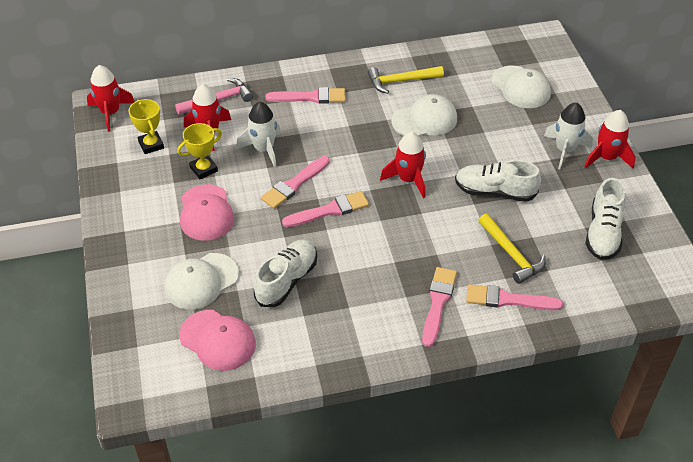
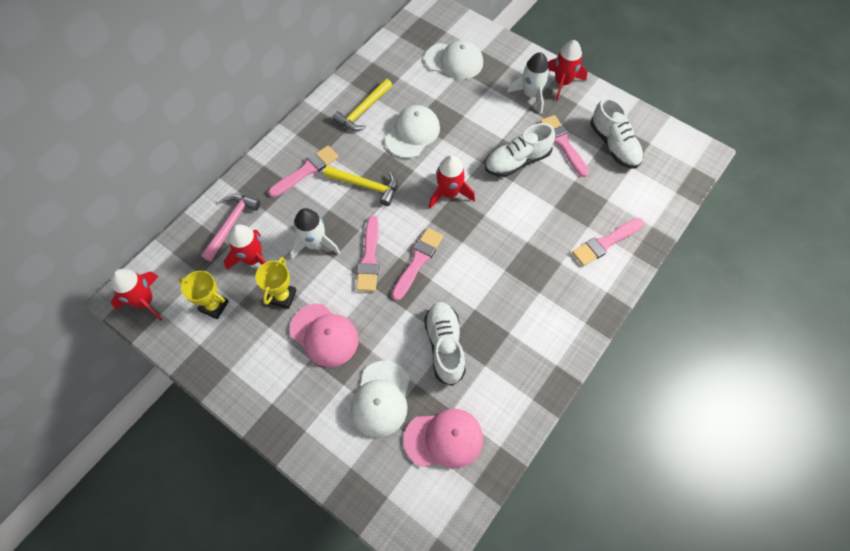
camera: 40 degrees left, 15 degrees up
pink brush [422,267,457,347] -> pink brush moved to [540,115,589,177]
yellow hammer [478,214,546,284] -> yellow hammer moved to [324,166,397,206]

